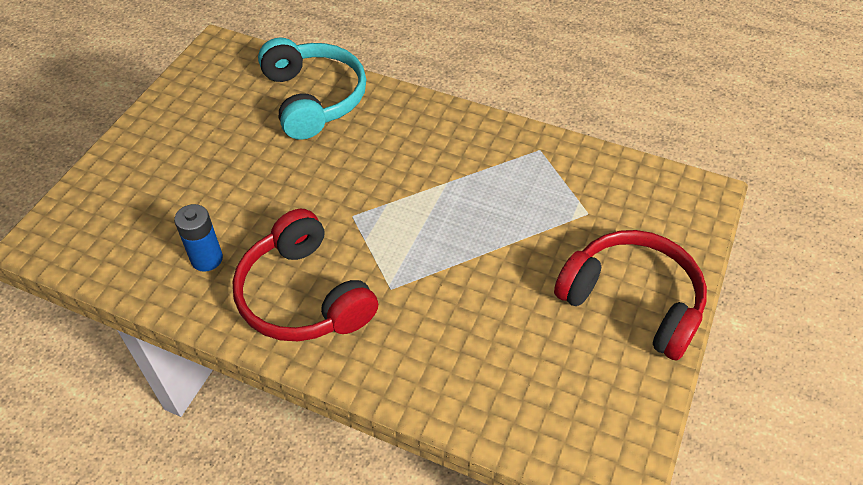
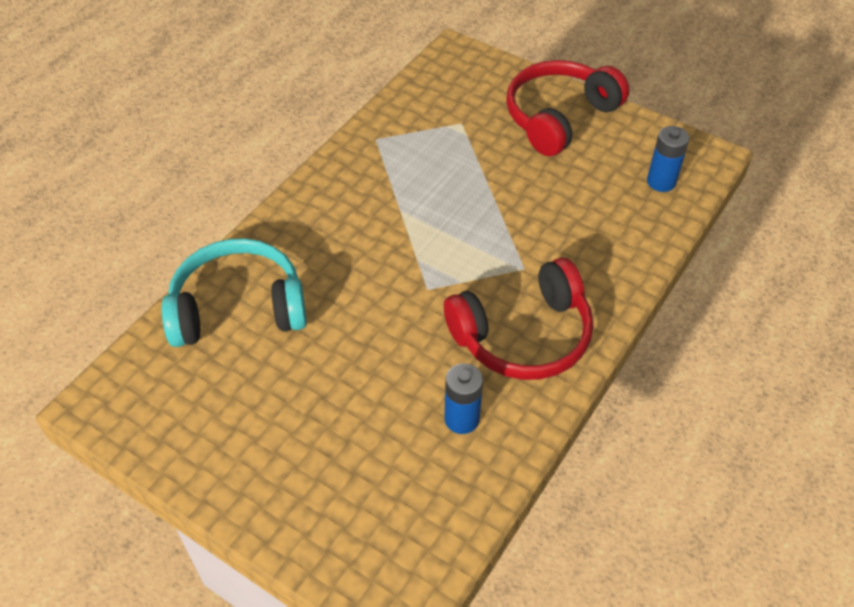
camera: 80 degrees left, 0 degrees up
none -> blue battery [647,126,689,192]

